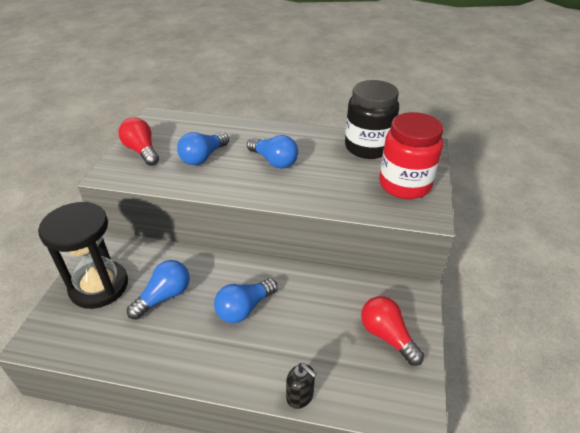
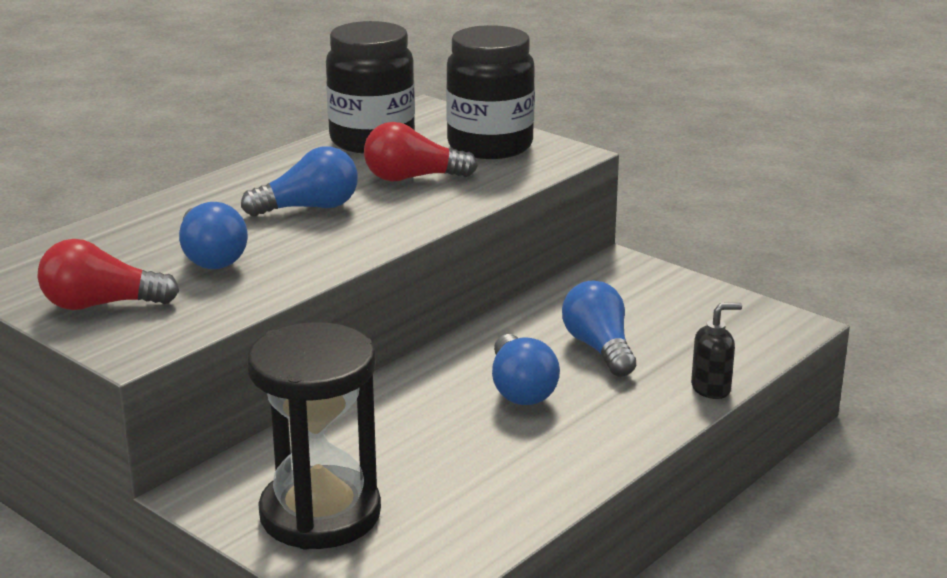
camera: 60 degrees left, 15 degrees down
blue light bulb [127,260,190,320] -> blue light bulb moved to [562,281,636,377]
red light bulb [361,296,424,366] -> red light bulb moved to [364,122,478,181]
red jar [380,112,443,199] -> black jar [446,25,535,159]

